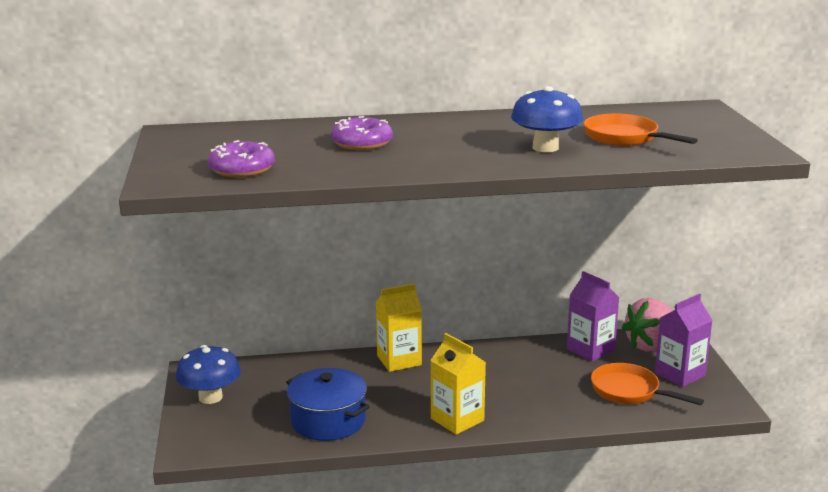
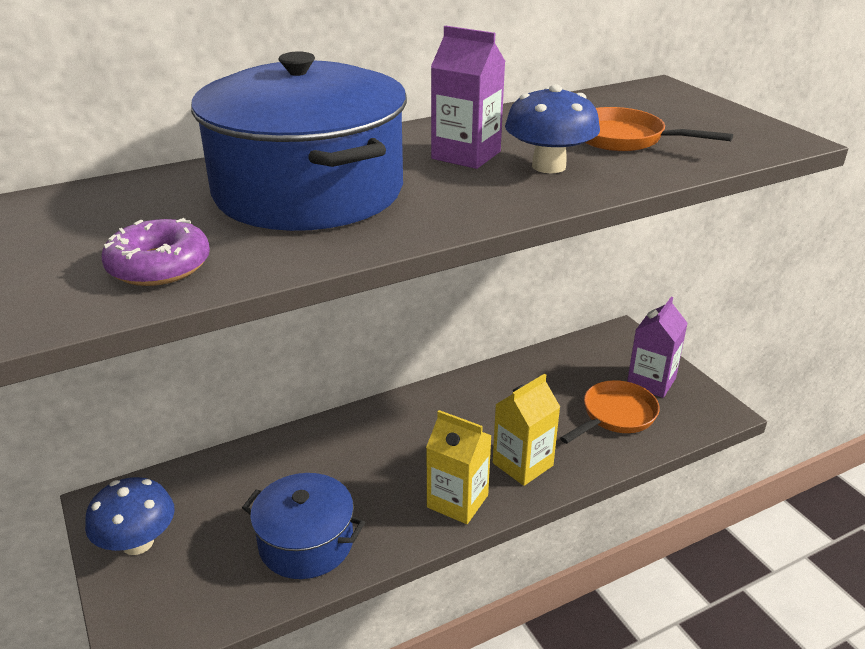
camera: 20 degrees left, 10 degrees up
purple donut [331,116,393,150] -> blue pot [191,51,407,231]
yellow carton [376,284,422,372] -> yellow carton moved to [493,374,560,486]
purple carton [567,271,619,362] -> purple carton moved to [431,26,506,169]
orange pan [591,363,704,405] -> orange pan turned 120 degrees clockwise [560,380,660,444]
pink strawberry [622,298,673,352] -> none

